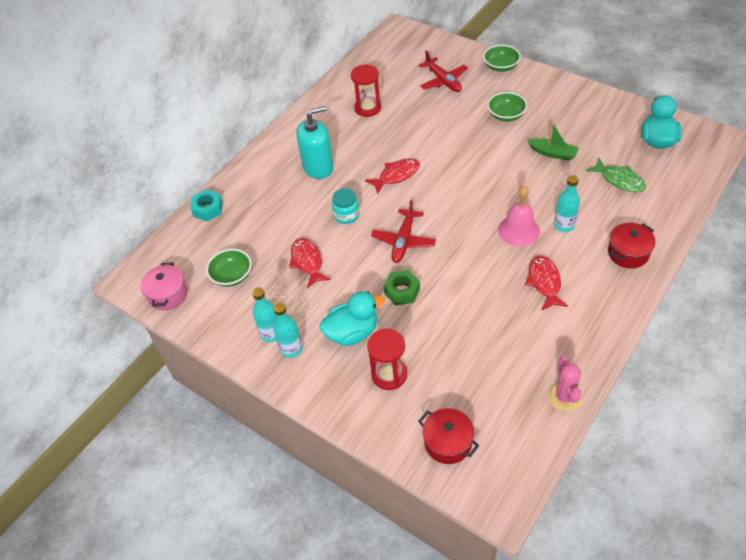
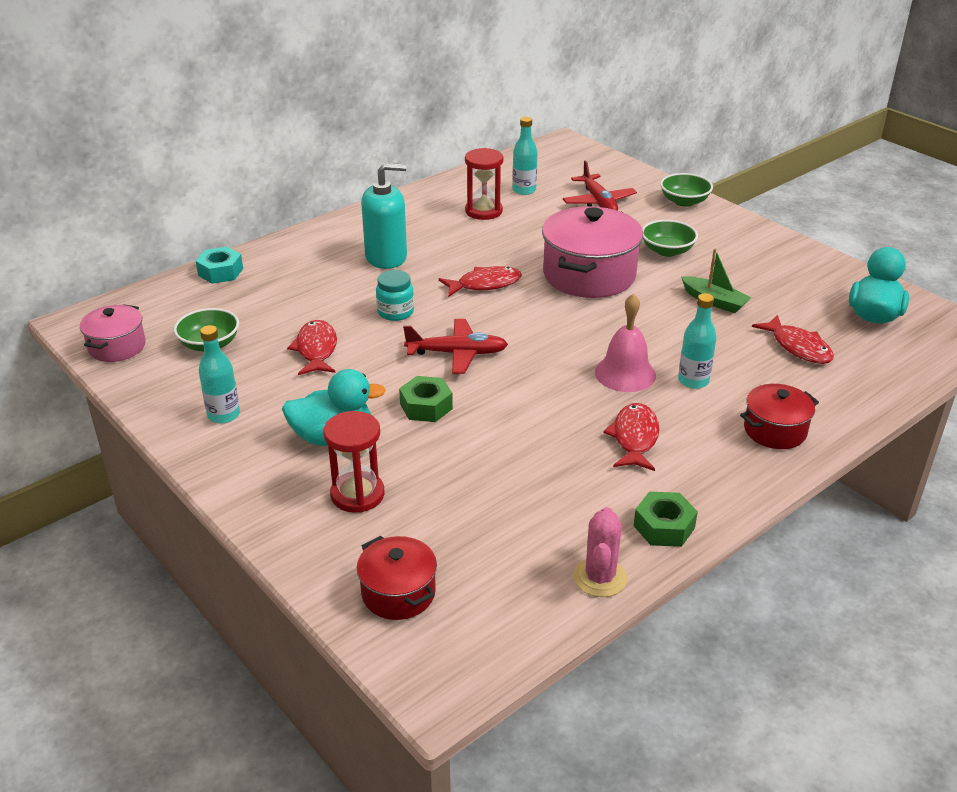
camera: 10 degrees right, 15 degrees down
turquoise bottle [273,303,302,358] -> turquoise bottle moved to [512,117,538,195]
red plane [371,200,436,263] -> red plane turned 120 degrees counterclockwise [403,319,508,374]
green fish [586,158,646,192] -> red fish [752,315,834,364]
none -> pink pot [542,206,643,298]
none -> green nut [634,492,698,547]

